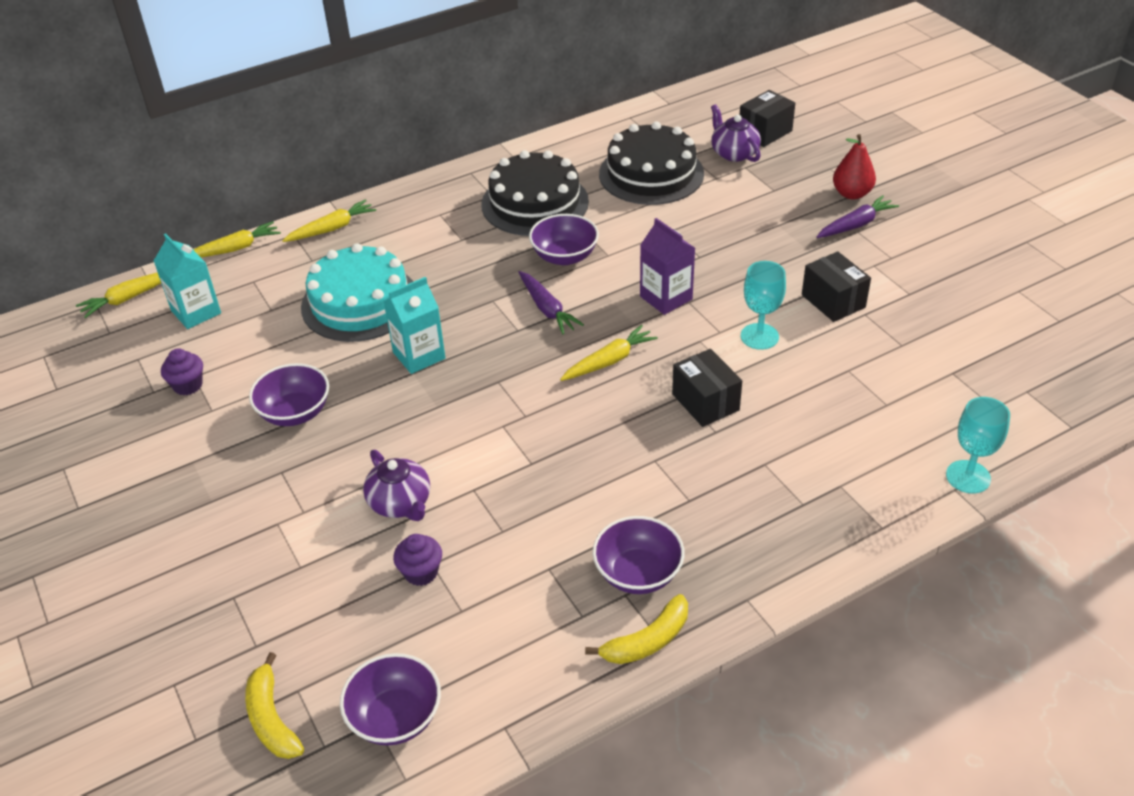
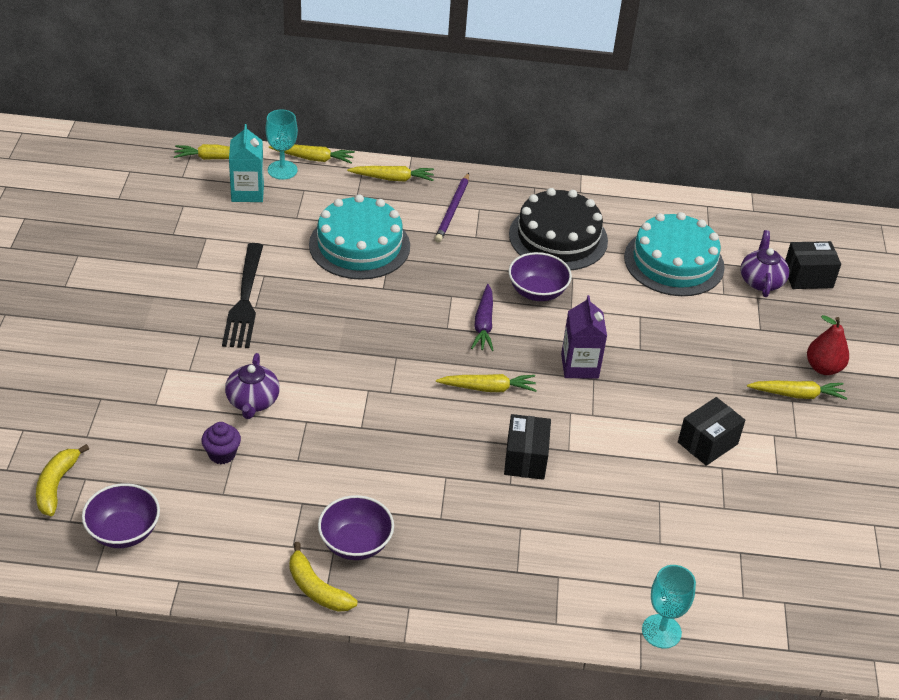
camera: 30 degrees right, 0 degrees up
purple cupcake [161,348,203,395] -> none
purple bowl [249,363,329,426] -> black fork [222,243,263,348]
turquoise carton [383,277,446,374] -> none
yellow banana [585,594,688,664] -> yellow banana turned 45 degrees clockwise [289,542,358,612]
black cake [599,121,704,205] -> turquoise cake [624,212,725,296]
turquoise goblet [741,261,786,350] -> turquoise goblet moved to [266,109,298,180]
black box [802,251,871,322] -> black box turned 45 degrees clockwise [678,397,745,466]
purple carrot [816,195,899,238] -> yellow carrot [747,381,847,400]
none -> purple pencil [435,173,469,242]

